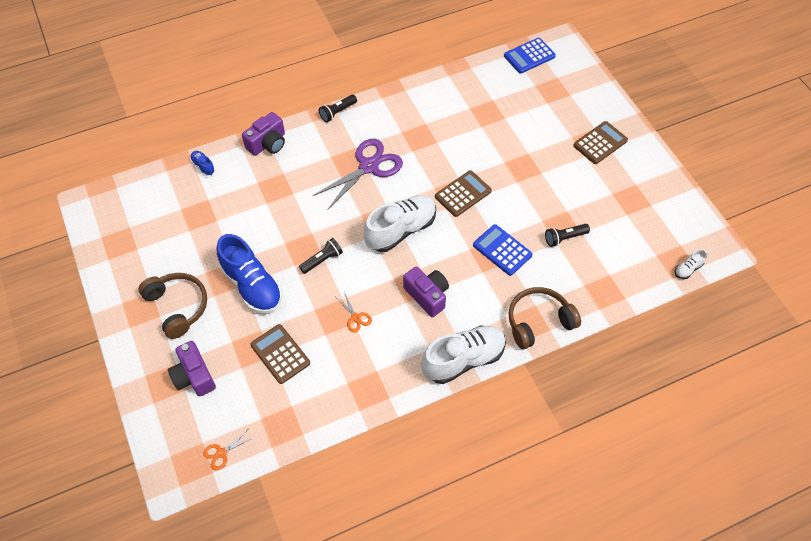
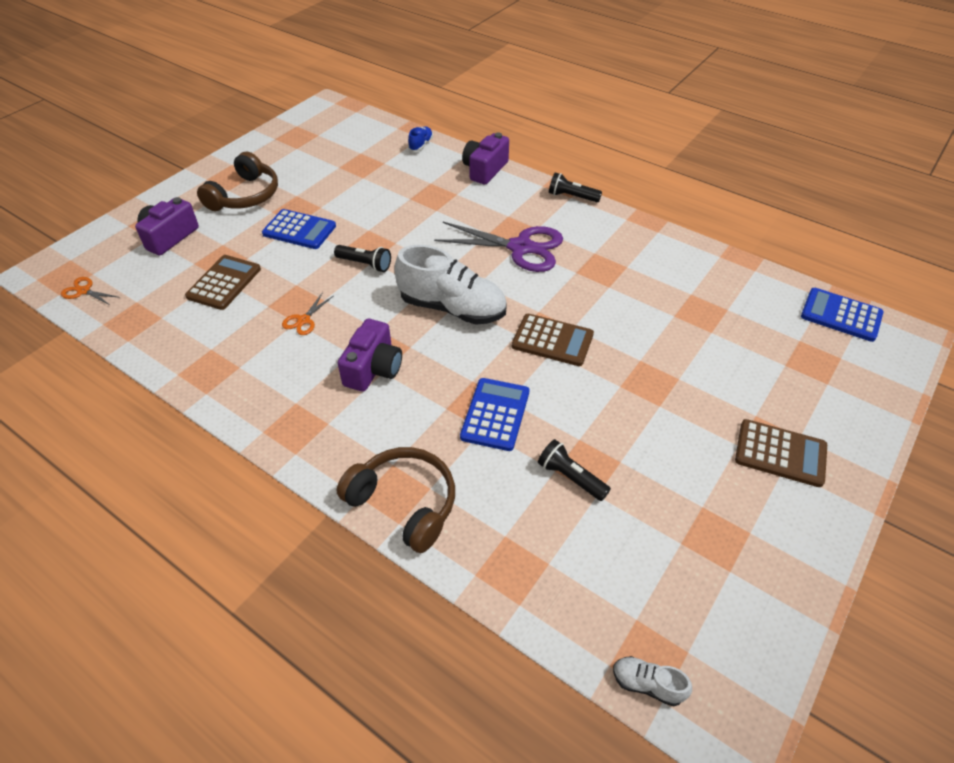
camera: 60 degrees right, 10 degrees down
blue shoe [217,234,282,314] -> blue calculator [262,209,336,249]
purple camera [242,112,285,156] -> purple camera turned 105 degrees clockwise [462,133,509,184]
white shoe [421,325,506,384] -> none

